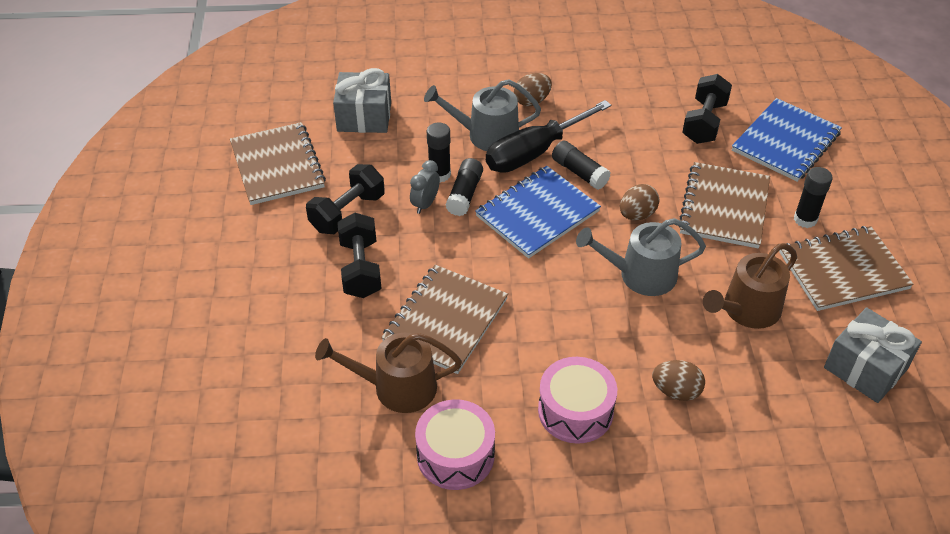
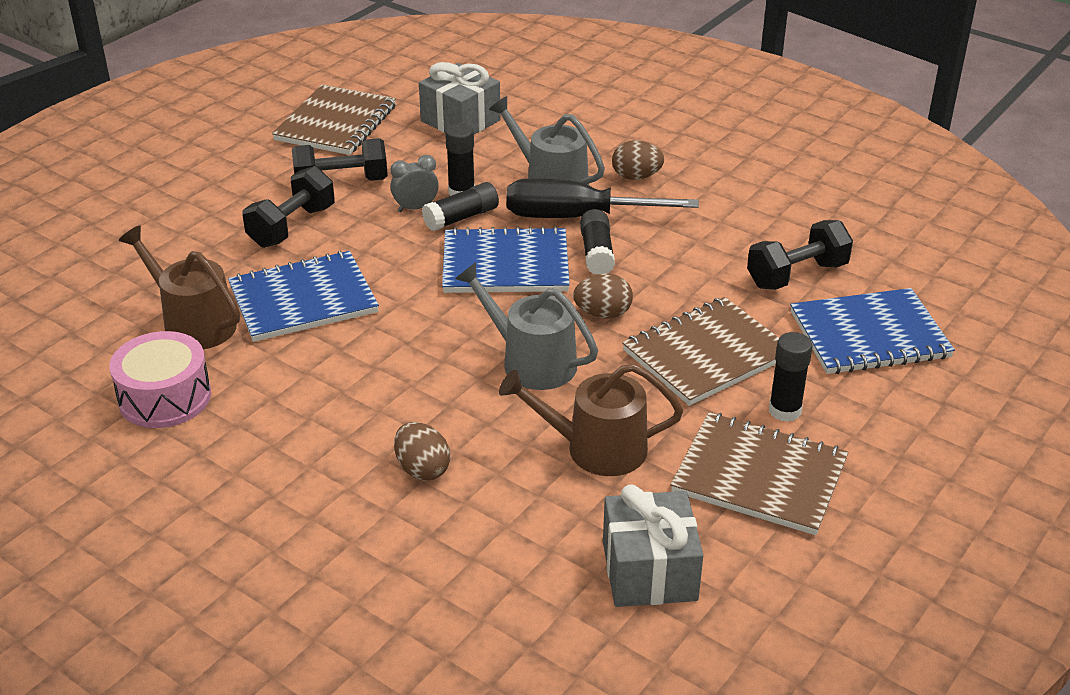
camera: 40 degrees right, 10 degrees down
brown notebook [381,265,508,374] -> blue notebook [228,251,379,342]
pink drum [538,357,617,444] -> none

